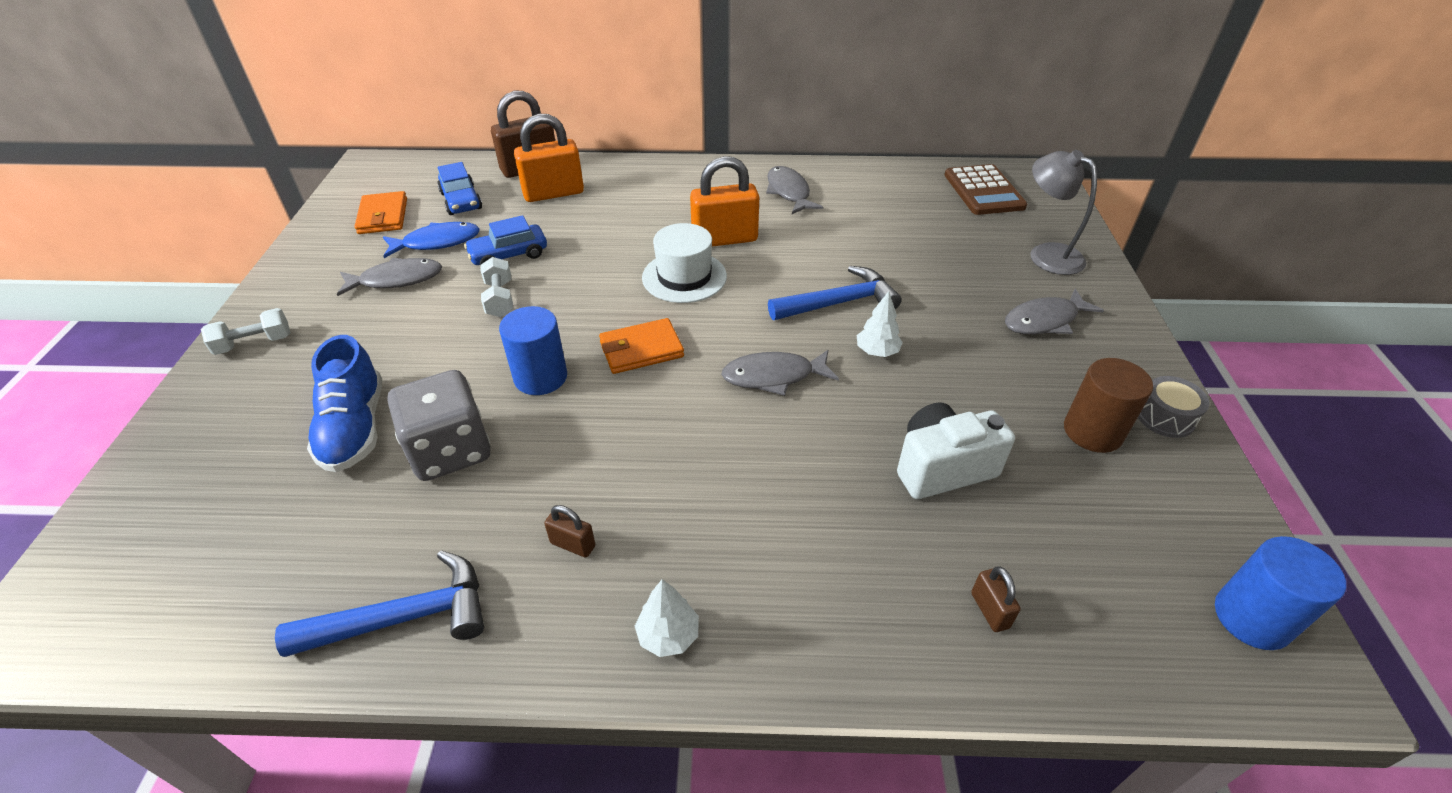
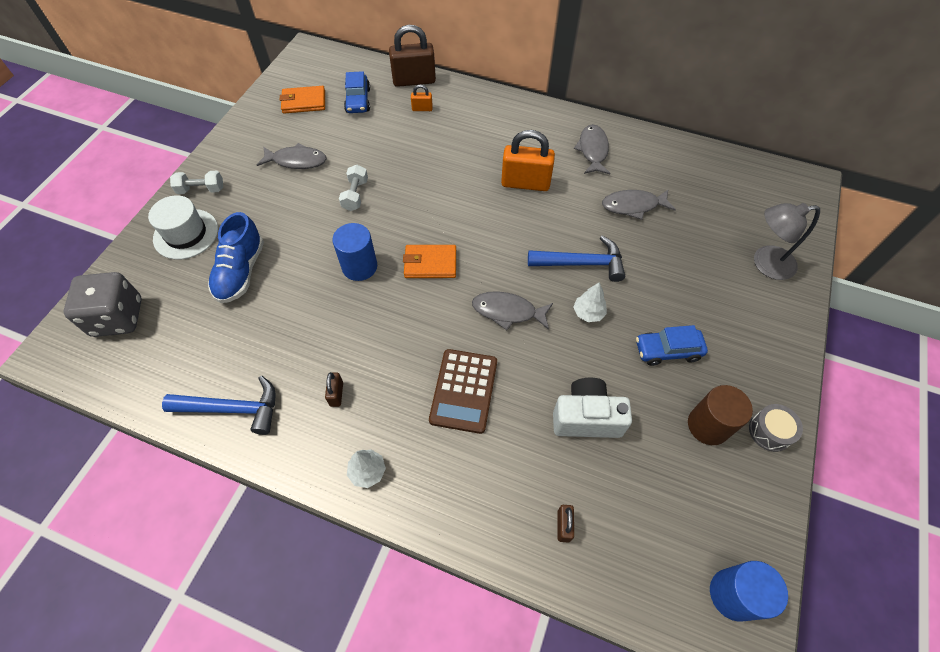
camera: 20 degrees right, 15 degrees up
orange wallet [354,191,407,234] -> orange wallet turned 75 degrees clockwise [280,86,325,114]
blue fish [383,222,480,258] -> none
grey dice [388,370,491,481] -> grey dice moved to [64,272,142,337]
blue car [464,215,547,265] -> blue car moved to [636,325,708,366]
orange padlock [514,114,584,202] -> orange padlock [411,84,433,111], size x0.47
brown padlock [544,505,595,558] -> brown padlock turned 45 degrees clockwise [325,372,343,407]
white hat [642,223,727,303] -> white hat moved to [148,195,218,260]
brown calculator [944,164,1027,215] -> brown calculator moved to [429,349,497,434]
grey fish [1005,288,1104,335] -> grey fish moved to [602,190,676,220]
grey lamp [1030,150,1097,275] -> grey lamp turned 75 degrees counterclockwise [754,203,820,280]

